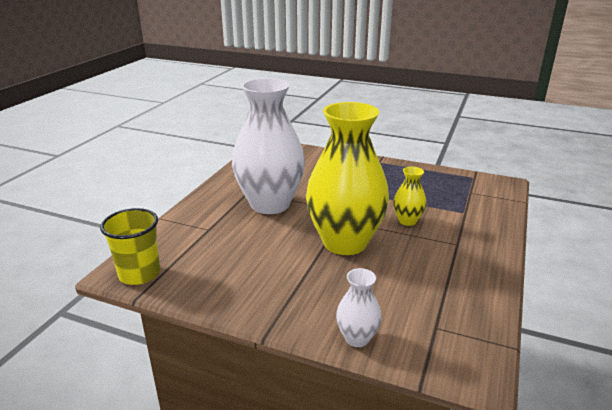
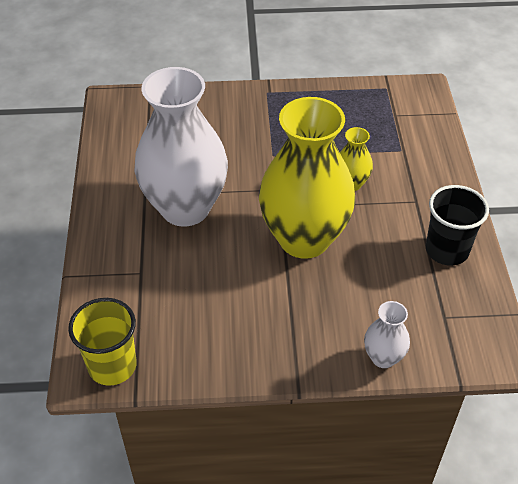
camera: 25 degrees left, 20 degrees up
none -> black cup [426,185,489,266]

